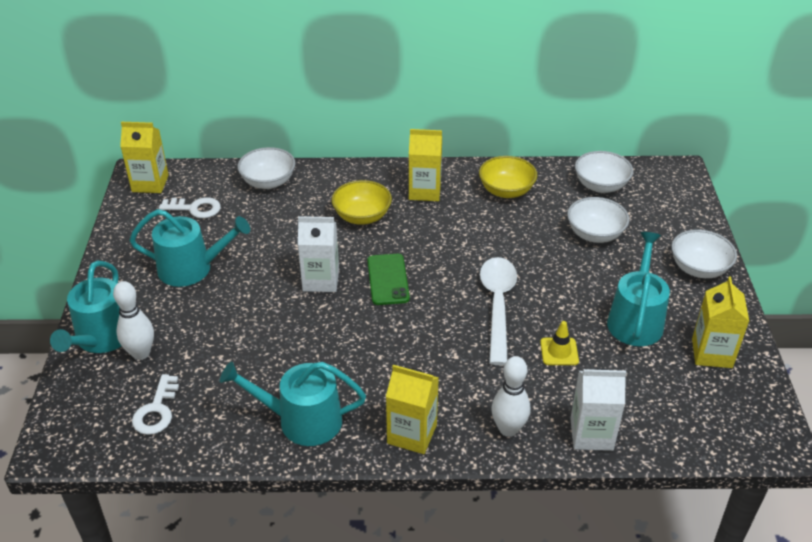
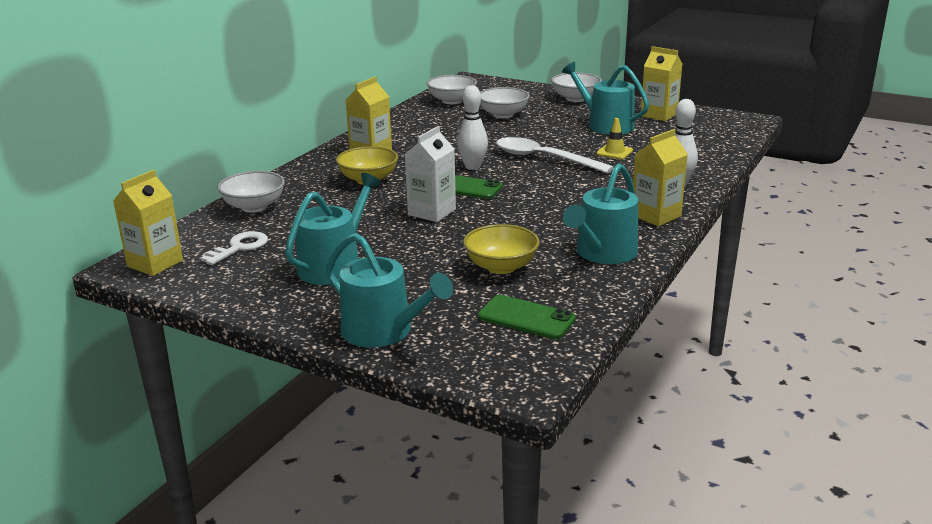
camera: 60 degrees left, 15 degrees down
white bowling pin [113,281,154,360] -> white bowling pin moved to [457,85,488,170]
white key [132,374,179,435] -> green phone [478,295,576,339]
yellow bowl [479,156,537,198] -> yellow bowl moved to [463,224,540,274]
white carton [570,368,627,451] -> none

